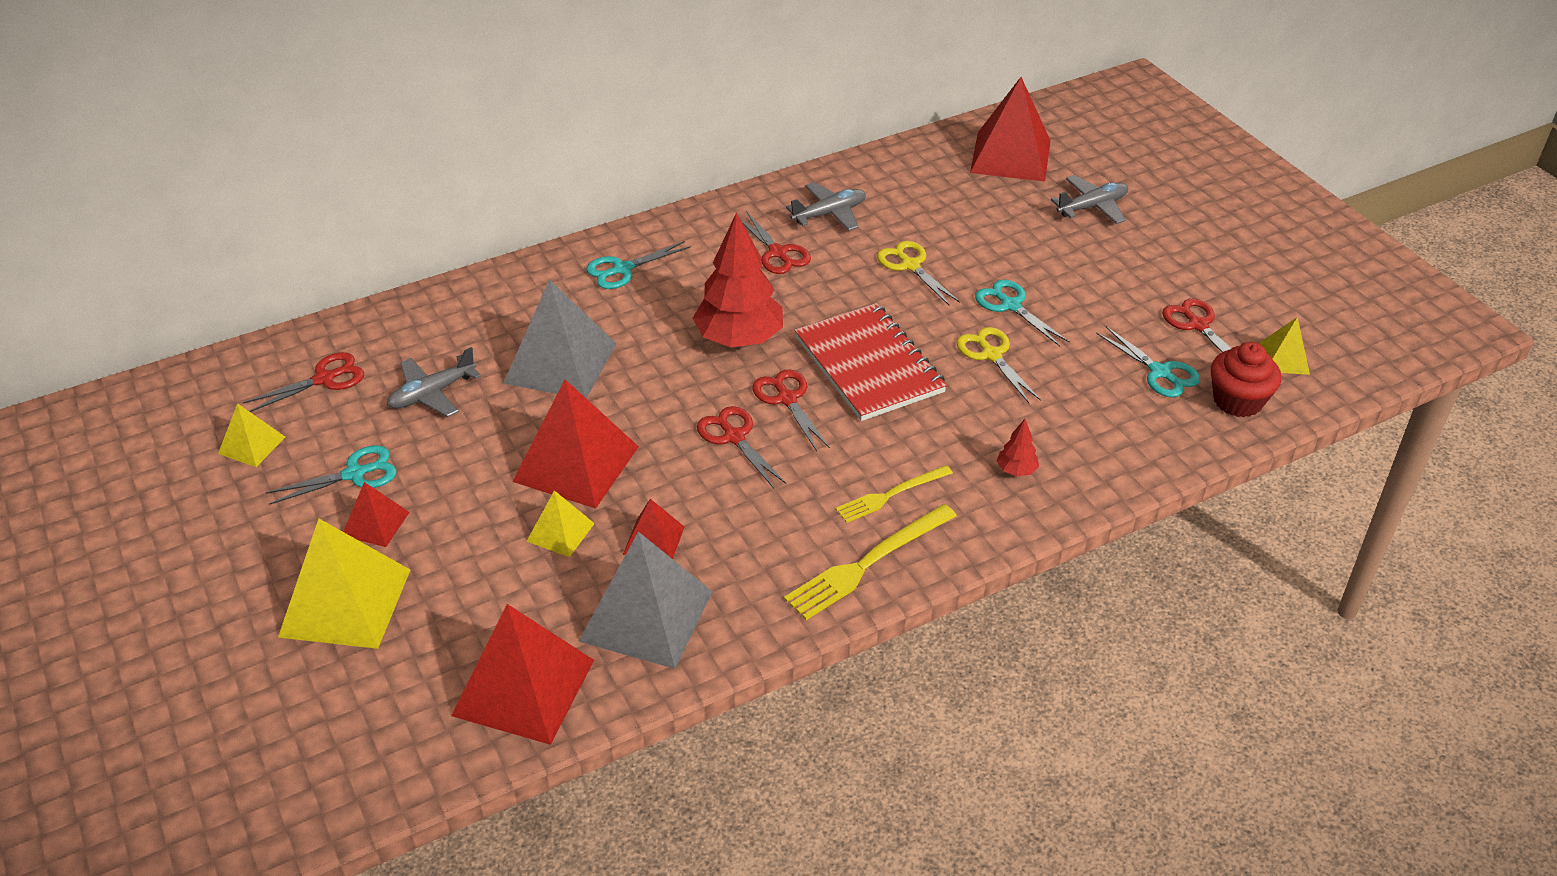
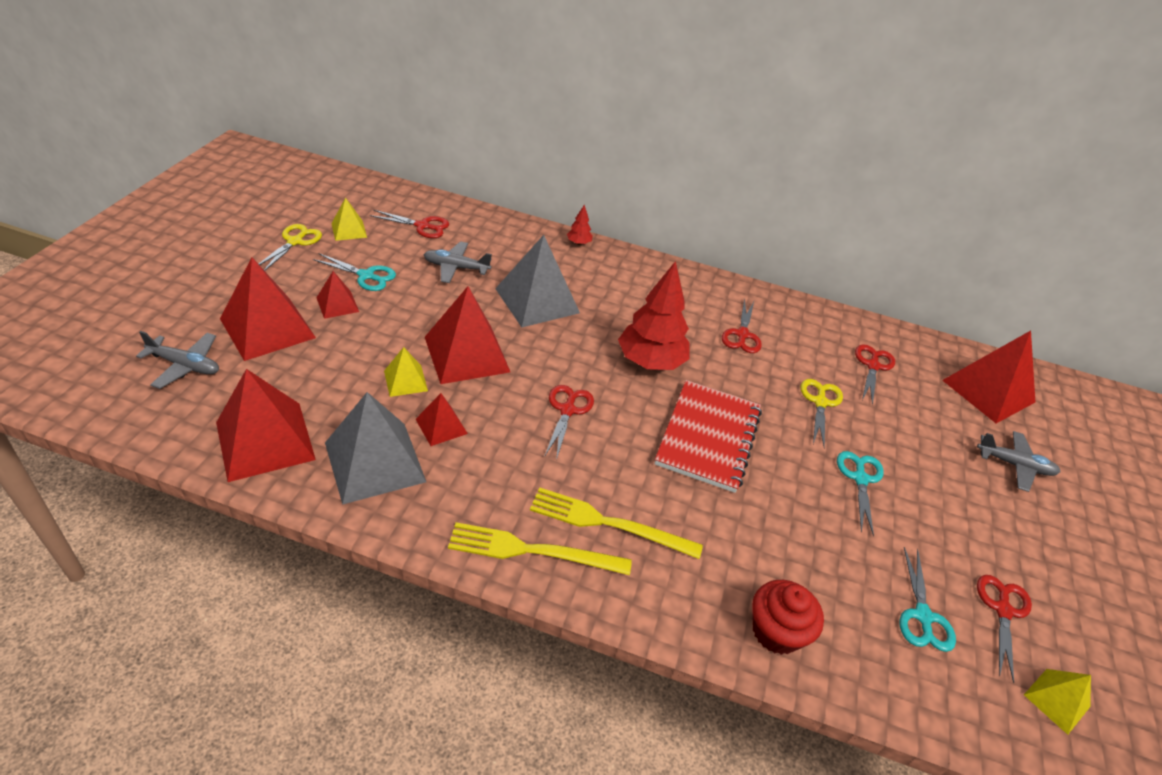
camera: 40 degrees right, 0 degrees up
yellow pyramid [278,519,410,649] -> red pyramid [220,257,316,361]
turquoise scissors [586,241,691,289] -> none
red scissors [752,370,830,451] -> red scissors moved to [855,344,895,405]
grey plane [786,182,866,231] -> grey plane moved to [136,331,219,389]
yellow fork [836,465,953,523] -> yellow fork [530,487,703,559], size x1.54
yellow scissors [956,327,1041,403] -> yellow scissors moved to [259,224,322,271]
red tree [997,419,1039,476] -> red tree moved to [567,205,593,245]
red cupcake [1211,342,1281,417] -> red cupcake moved to [752,580,824,655]

